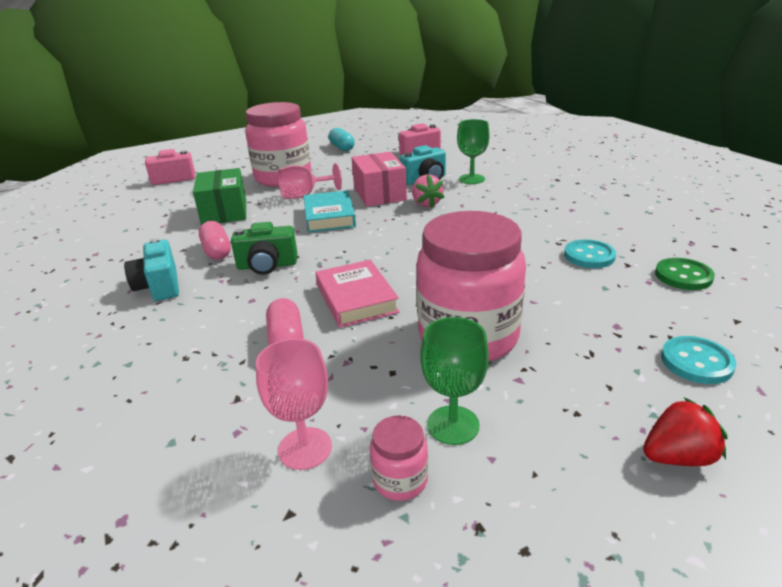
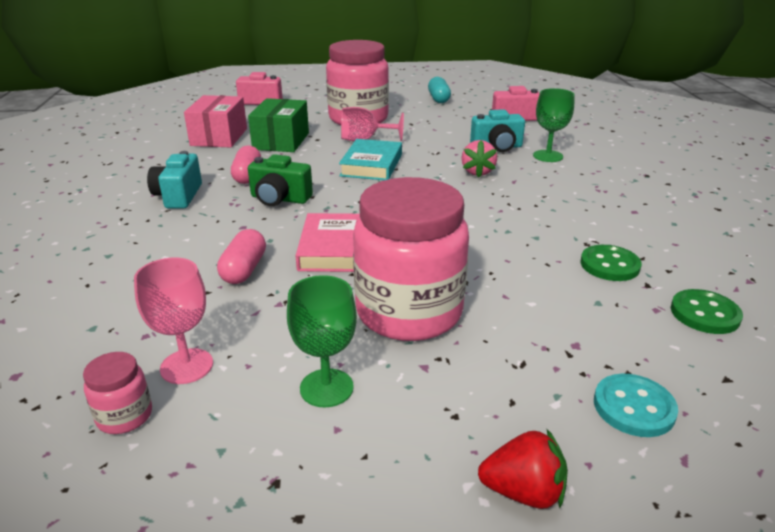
camera: 20 degrees right, 0 degrees up
pink box [352,152,407,207] -> pink box moved to [184,95,247,147]
pink jar [370,416,428,501] -> pink jar moved to [83,352,152,434]
turquoise button [564,239,616,268] -> green button [581,245,642,281]

